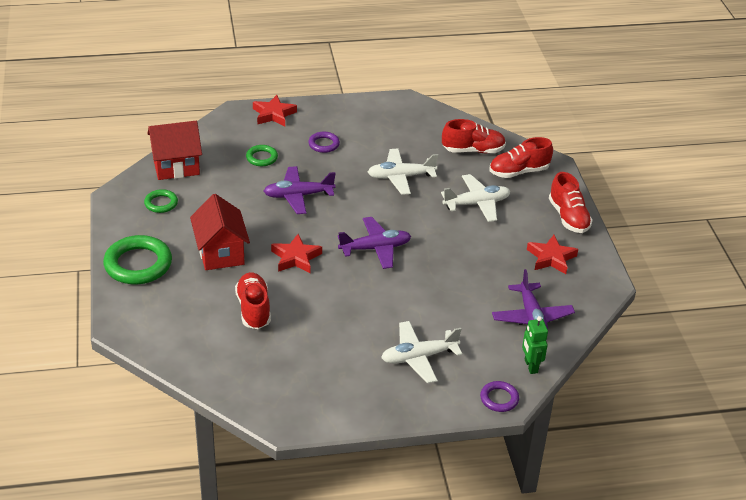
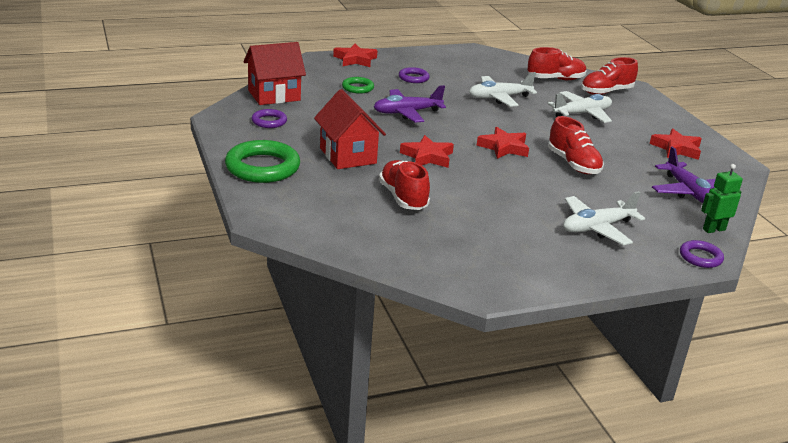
camera: 10 degrees left, 10 degrees down
green ring [144,189,178,213] -> purple ring [252,109,287,128]
purple plane [338,217,411,269] -> red star [477,127,529,159]
green robot [522,316,548,374] -> green robot turned 90 degrees clockwise [701,164,743,233]
red shoe [549,172,593,233] -> red shoe moved to [548,116,604,174]

